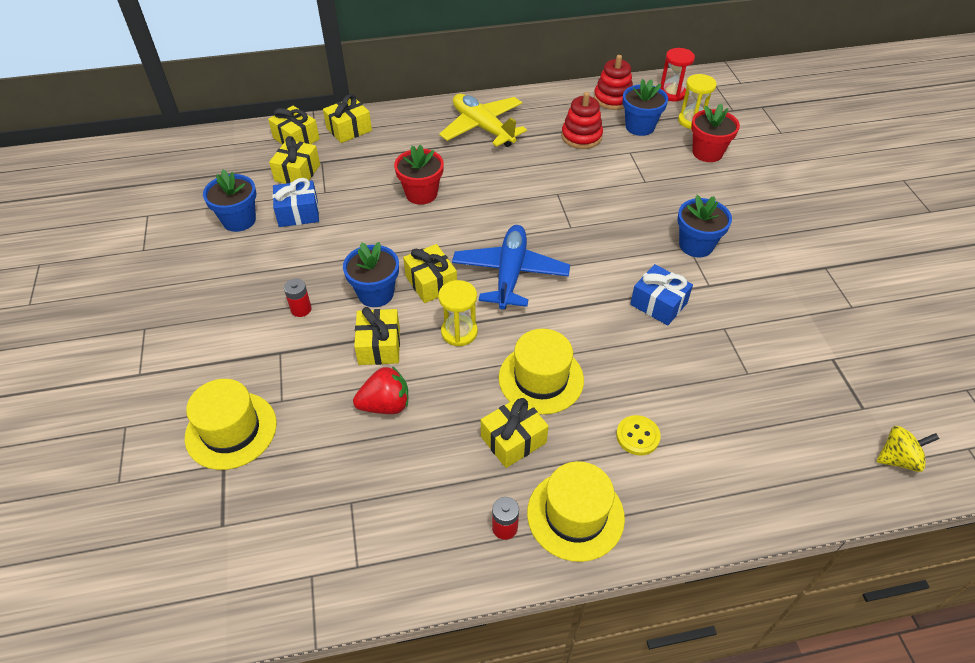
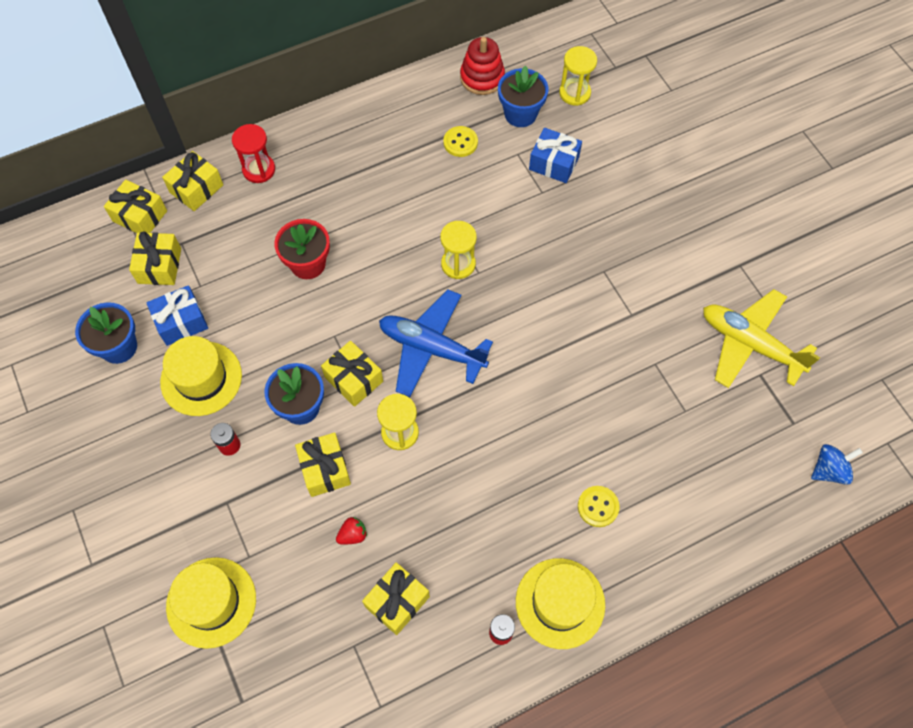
camera: 15 degrees left, 15 degrees up
red strawberry [353,366,409,414] -> red strawberry [336,517,367,544], size x0.58
yellow plane [439,94,527,147] -> yellow plane moved to [703,289,820,388]
blue plane [452,225,570,310] -> blue plane turned 60 degrees counterclockwise [379,290,493,397]
yellow gift [481,395,549,468] -> yellow gift moved to [362,562,430,635]
yellow hat [499,329,584,415] -> yellow hat moved to [160,336,242,416]
red stacking toy [561,92,603,149] -> yellow button [444,126,478,157]
blue gift [630,264,693,326] -> blue gift moved to [529,128,582,183]
red hourglass [660,48,695,102] -> red hourglass moved to [232,124,275,183]
blue flower pot [677,195,732,257] -> none
red flower pot [691,104,740,162] -> none
yellow spinning top [876,426,939,472] -> blue spinning top [811,444,863,485]
none -> yellow hourglass [440,221,477,279]

